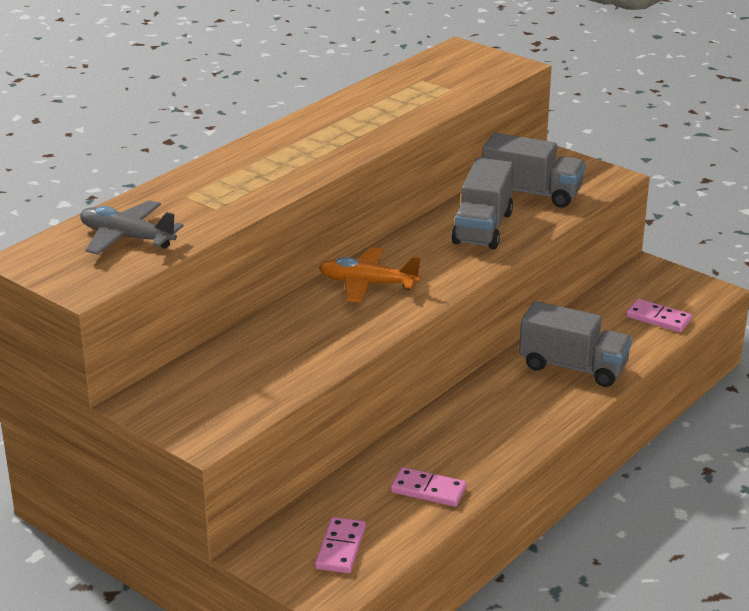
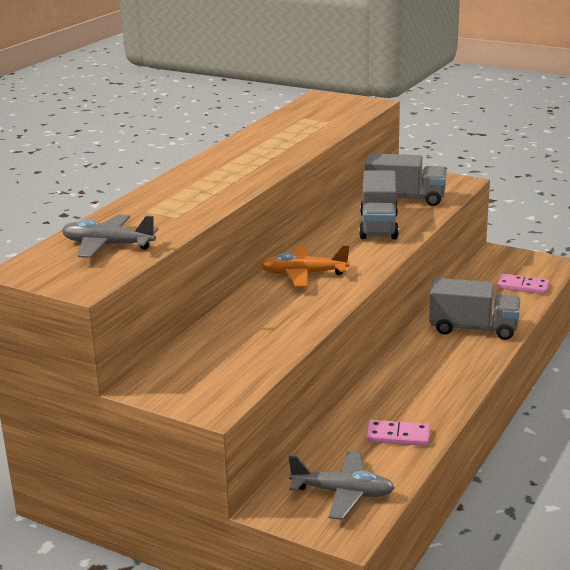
camera: 10 degrees left, 5 degrees down
pink domino [315,517,366,573] -> grey plane [289,451,395,520]

